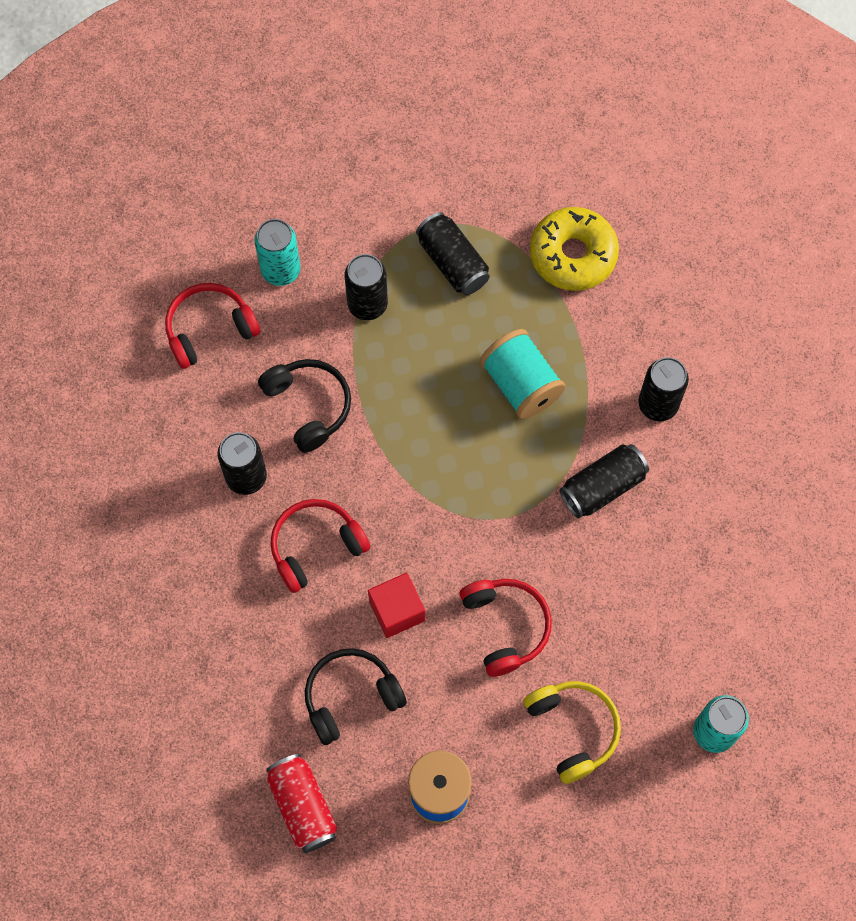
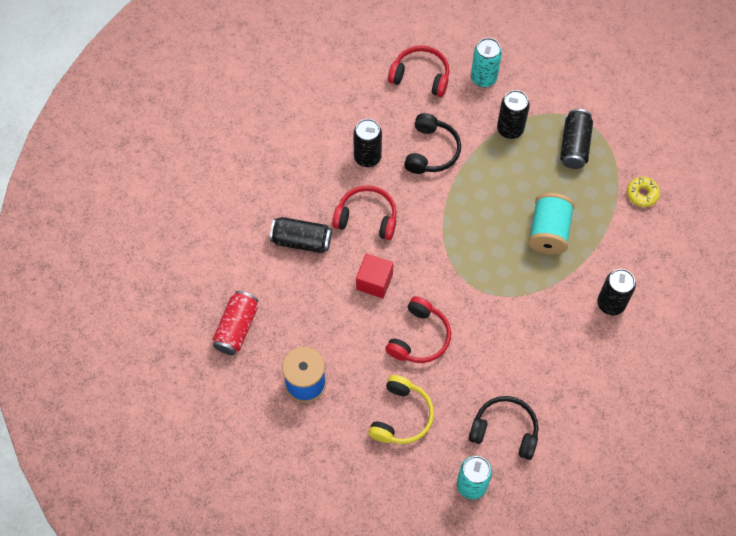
camera: 45 degrees right, 5 degrees down
black headphones [305,648,407,745] -> black headphones moved to [469,396,539,460]
yellow donut [530,207,619,291] -> yellow donut [627,177,660,207], size x0.53
black can [560,444,649,518] -> black can moved to [270,217,332,253]

